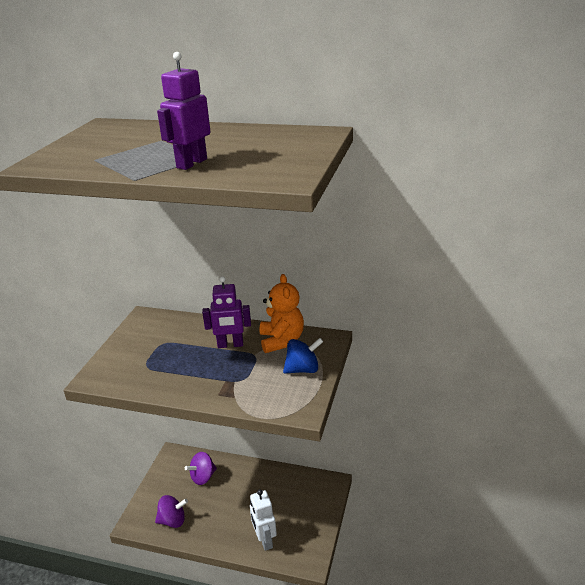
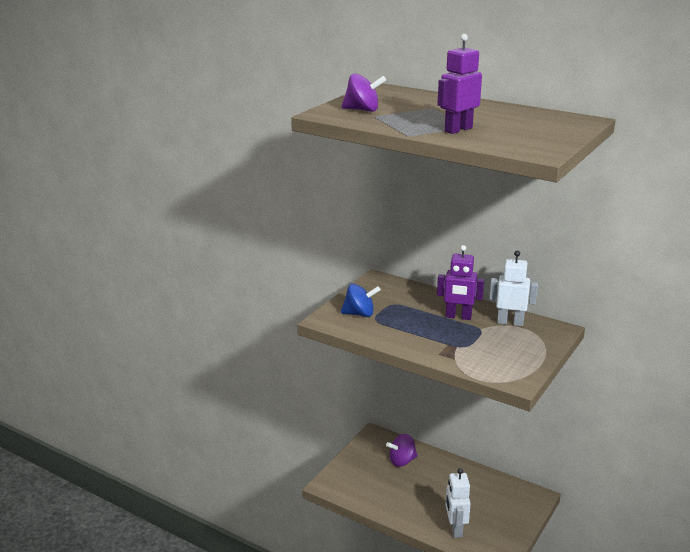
camera: 15 degrees right, 5 degrees down
purple spinning top [155,495,188,528] -> purple spinning top moved to [341,74,386,112]
orange teddy bear [260,274,304,353] -> white robot [489,250,538,326]
blue spinning top [283,338,323,374] -> blue spinning top moved to [341,284,381,317]

